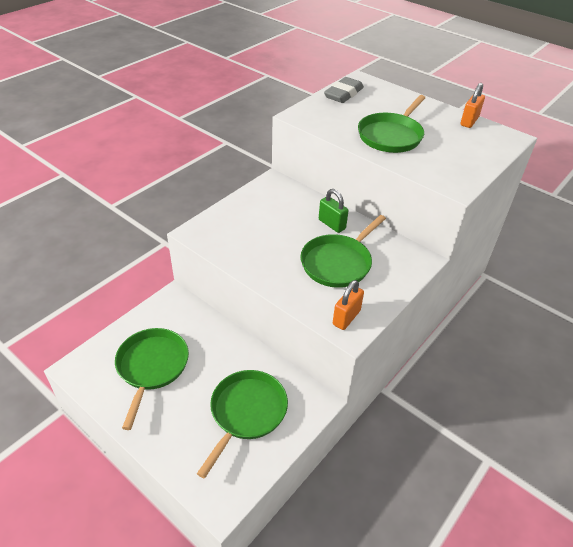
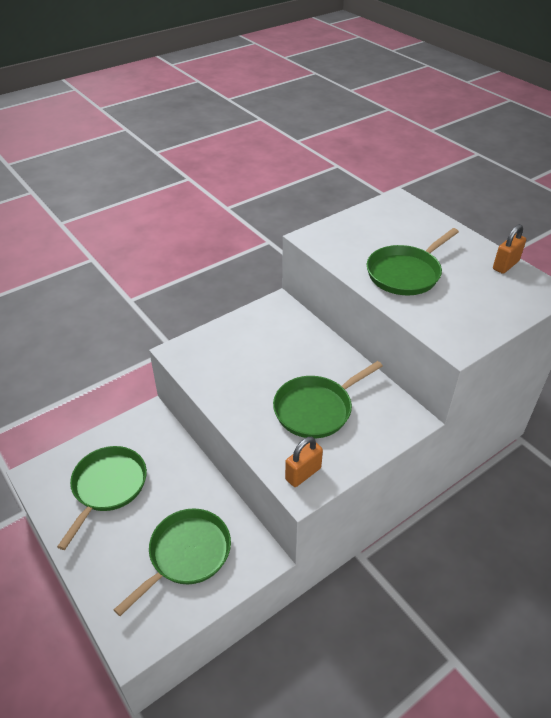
camera: 15 degrees right, 0 degrees up
green padlock [319,189,349,233] -> none
grey eraser [324,77,364,103] -> none

